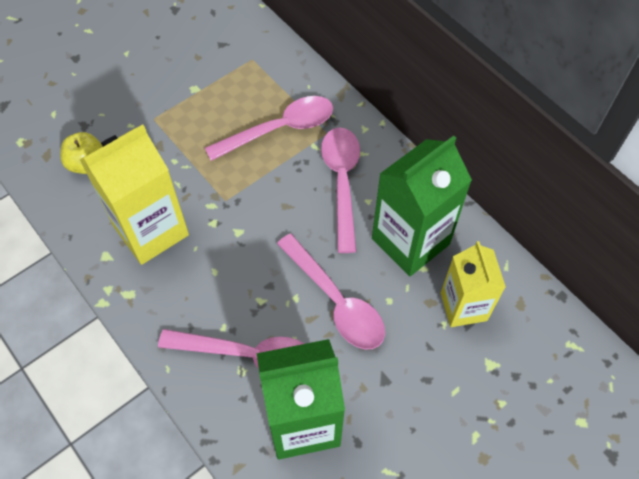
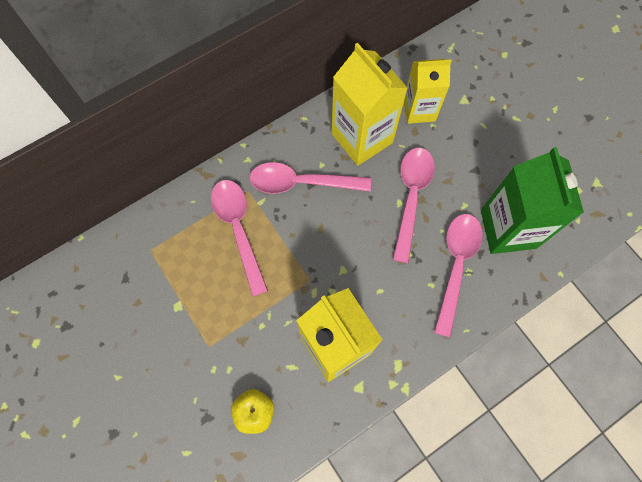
camera: 85 degrees left, 10 degrees up
pink spoon [277,234,385,349] -> pink spoon turned 45 degrees counterclockwise [393,148,435,263]
green carton [372,136,472,276] -> yellow carton [331,43,408,166]

